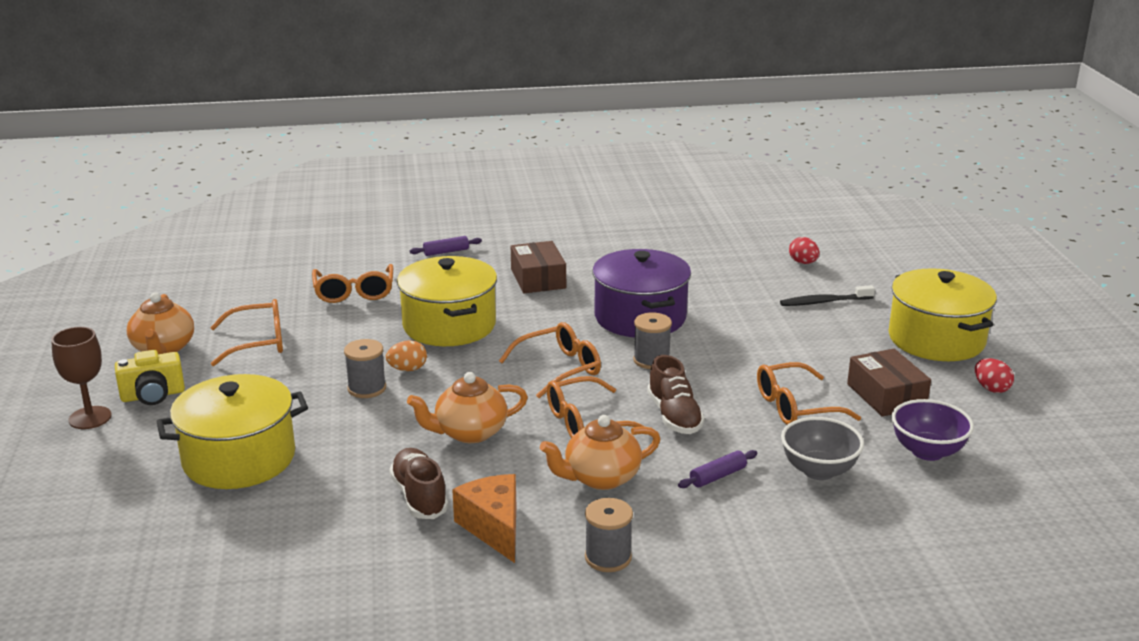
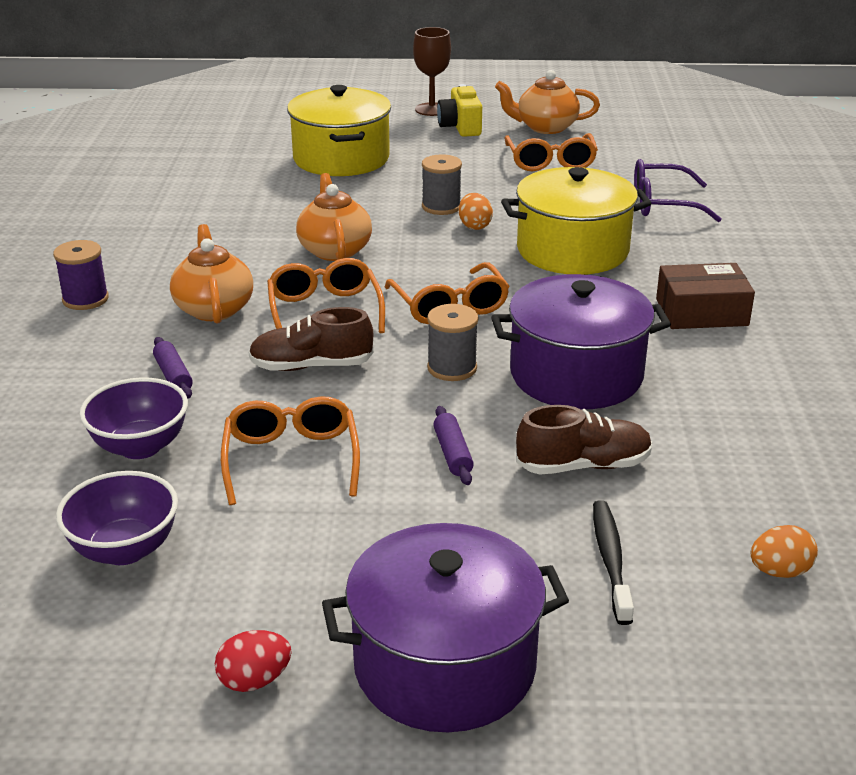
camera: 100 degrees right, 5 degrees up
orange glasses [312,264,393,303] -> purple glasses [634,159,722,222]
brown shoe [389,448,448,519] -> brown shoe moved to [516,405,652,475]
purple rolling pin [410,236,482,256] -> purple rolling pin moved to [433,406,474,485]
orange cheese [452,474,516,563] -> none
grey spool [585,498,633,572] -> purple spool [53,240,109,310]
grey bowl [781,417,864,480] -> purple bowl [80,377,188,459]
red egg [789,237,820,264] -> orange egg [751,525,818,578]
brown box [847,349,931,417] -> none
yellow pot [889,268,997,361] -> purple pot [322,523,569,732]

